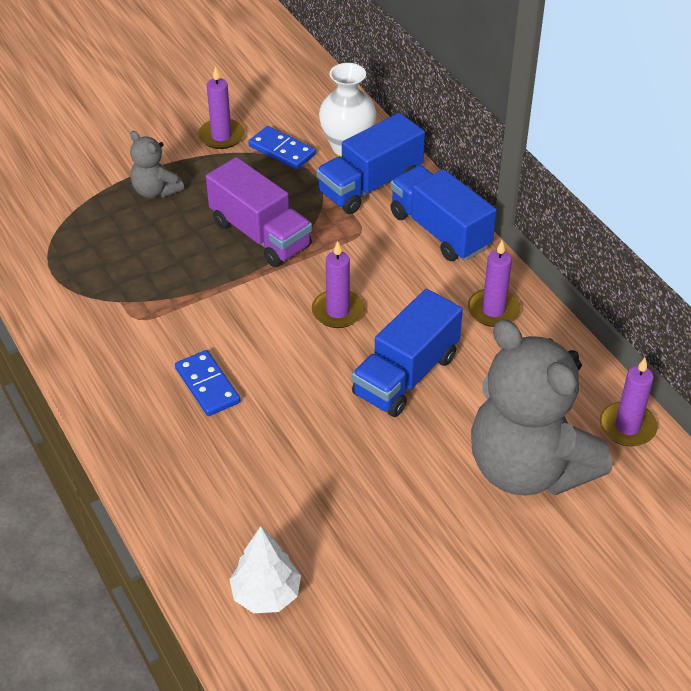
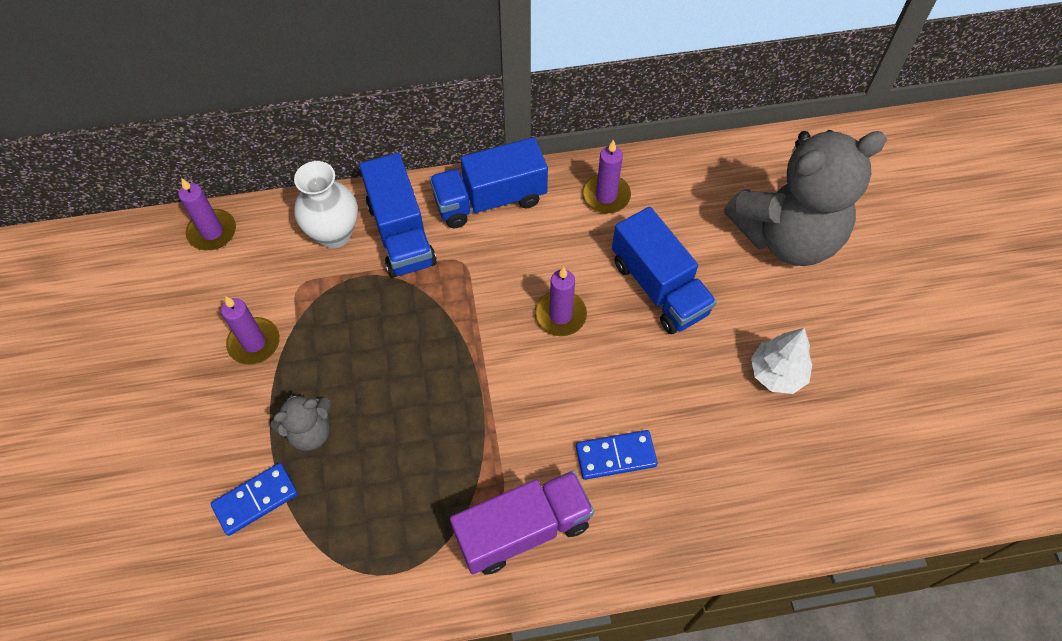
camera: 70 degrees left, 15 degrees up
purple truck [206,157,312,267] -> purple truck moved to [450,471,594,575]
white tree [229,526,301,613] -> white tree moved to [751,328,812,394]
blue domino [248,126,316,170] -> blue domino moved to [211,463,298,536]
purple candle [600,358,658,446] -> purple candle moved to [178,178,236,250]

